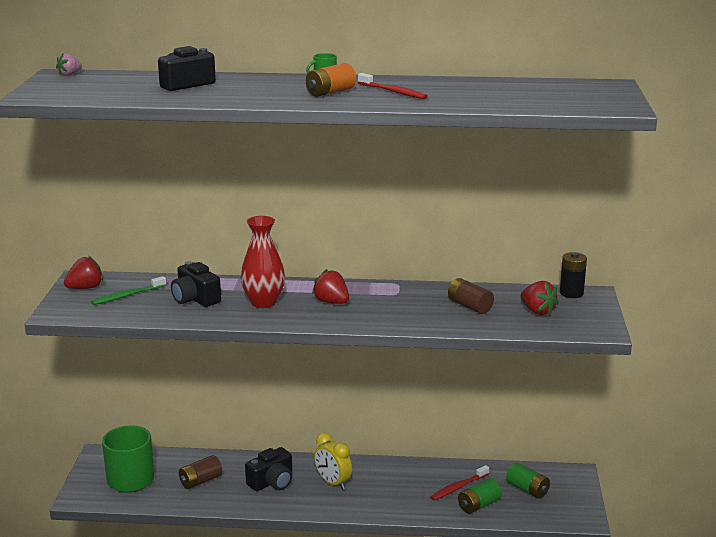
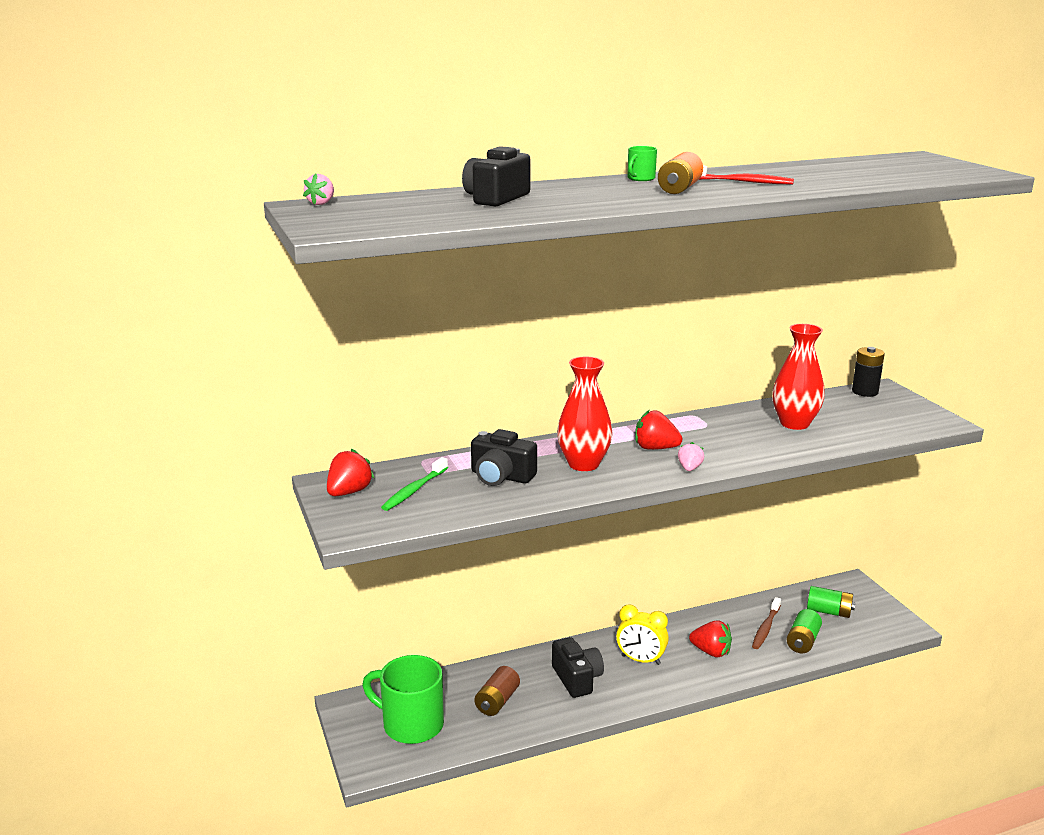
camera: 25 degrees left, 0 degrees up
black camera [245,447,292,491] -> black camera turned 45 degrees counterclockwise [552,637,604,698]
red toothbrush [430,465,489,500] -> brown toothbrush [752,597,781,649]
brown battery [448,278,494,314] -> red vase [772,324,825,430]
red strawberry [521,281,559,315] -> red strawberry moved to [689,620,732,658]
none -> pink strawberry [678,442,704,471]

